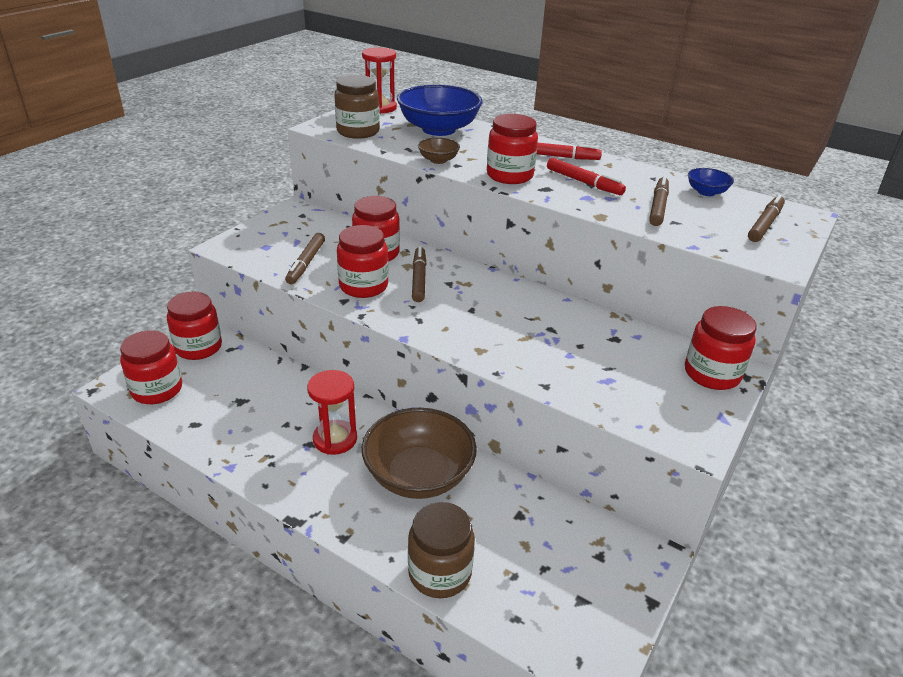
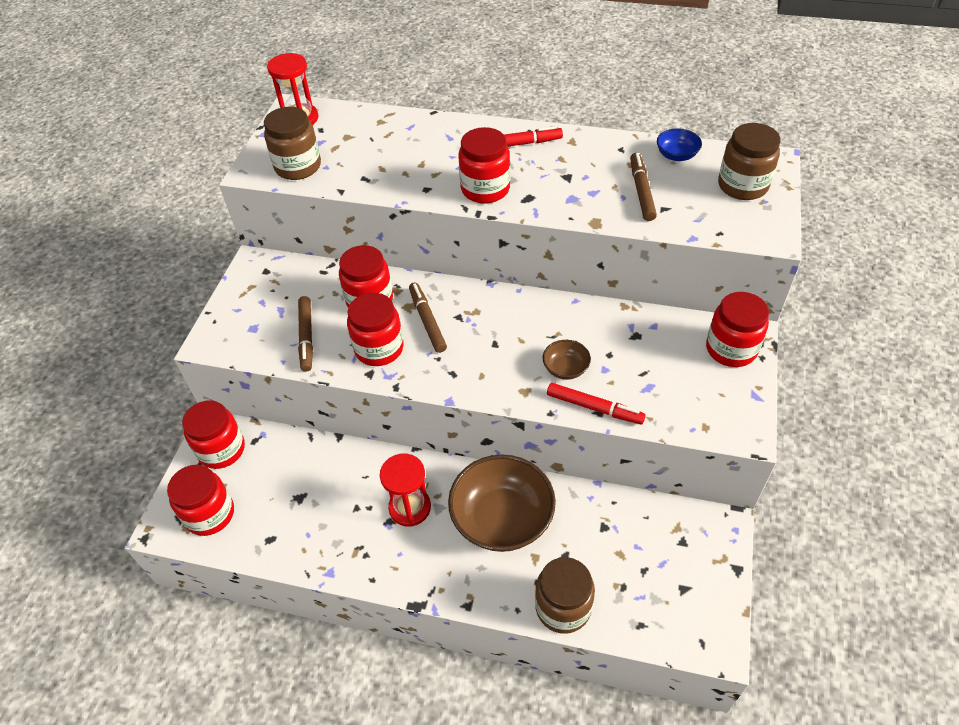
camera: 15 degrees left, 15 degrees up
blue bowl [397,85,483,136] -> none
brown bowl [418,137,460,164] -> brown bowl moved to [543,340,591,380]
red marker [547,158,626,195] -> red marker moved to [547,383,646,424]
brown marker [748,194,785,242] -> brown jar [718,123,780,200]

